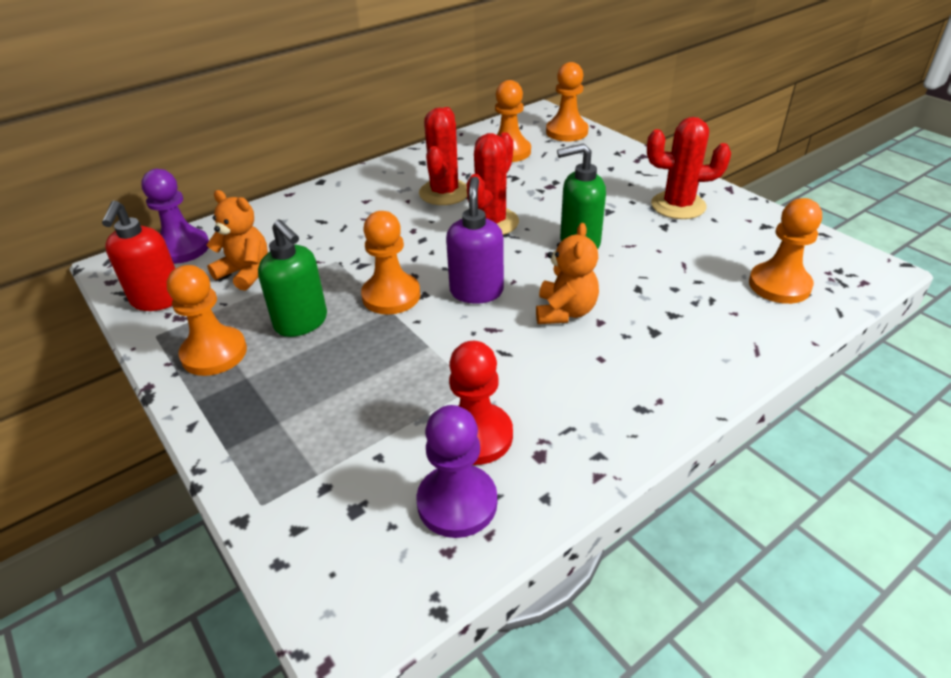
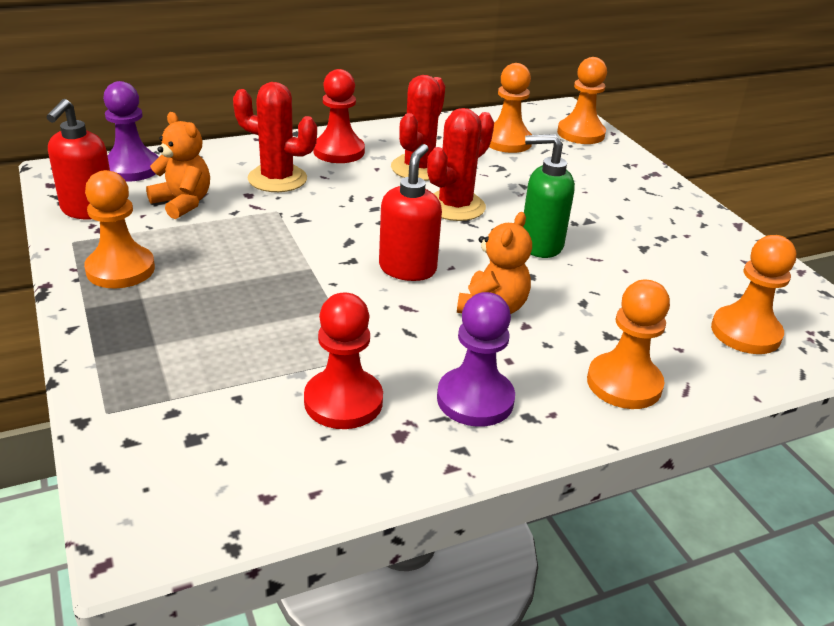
camera: 10 degrees right, 5 degrees down
green soap dispenser [258,219,327,337] -> none
orange pawn [361,211,421,315] -> orange pawn moved to [587,280,670,409]
purple pawn [416,405,497,538] -> purple pawn moved to [437,292,515,427]
purple soap dispenser [446,177,504,304] -> red soap dispenser [379,144,442,281]
red cactus [647,117,731,219] -> red cactus moved to [233,82,317,192]
none -> red pawn [313,69,365,163]

